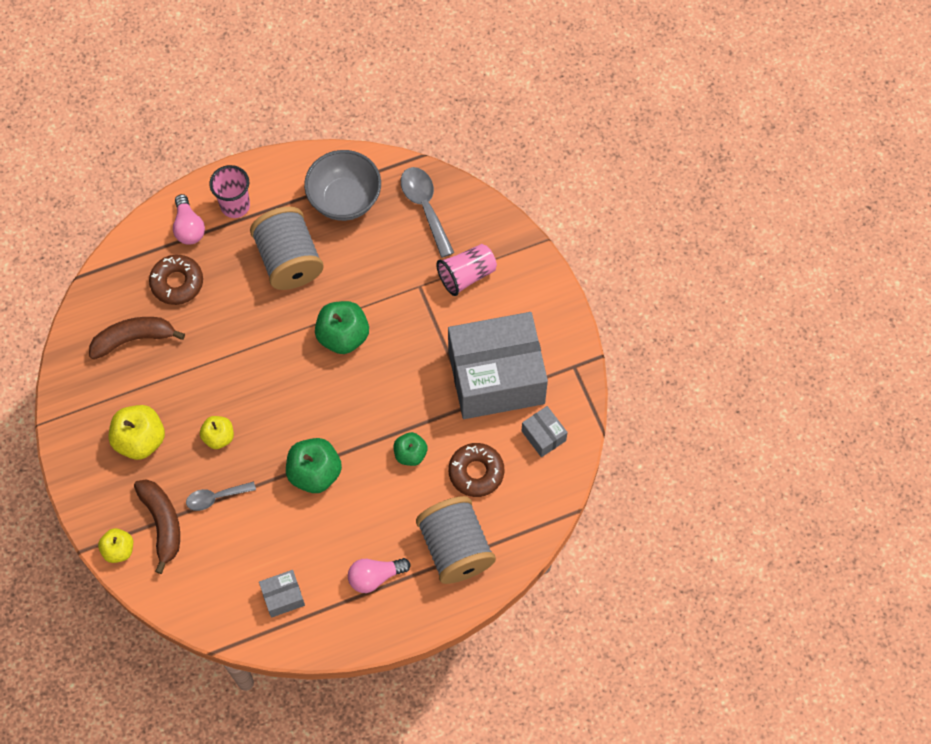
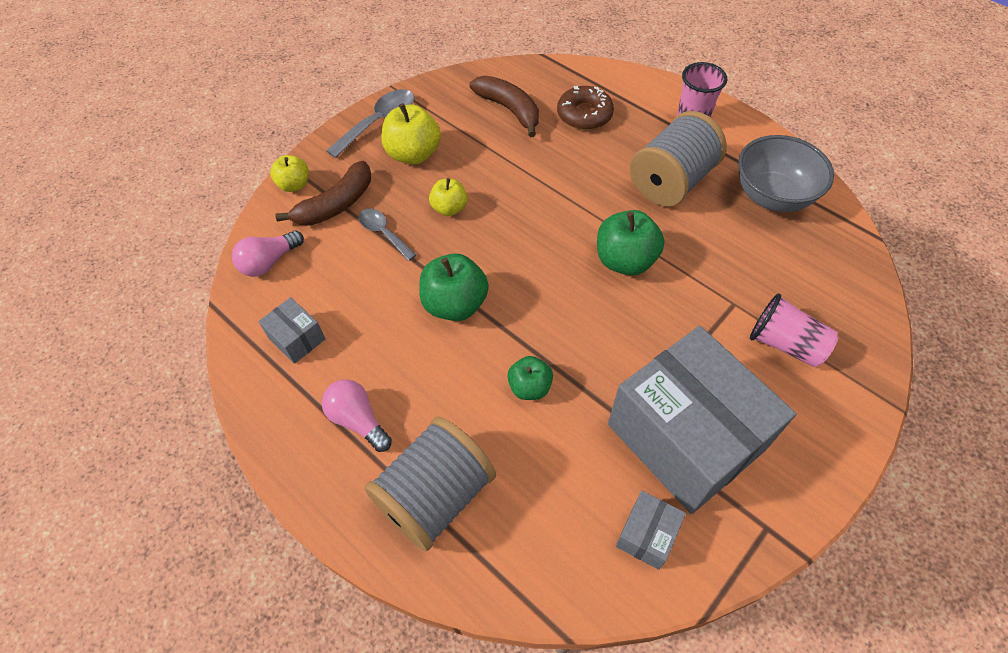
camera: 65 degrees right, 10 degrees down
pink light bulb [173,194,205,245] -> pink light bulb moved to [232,230,304,277]
grey spoon [401,167,454,258] -> grey spoon moved to [326,89,415,158]
brown donut [448,443,504,497] -> none

